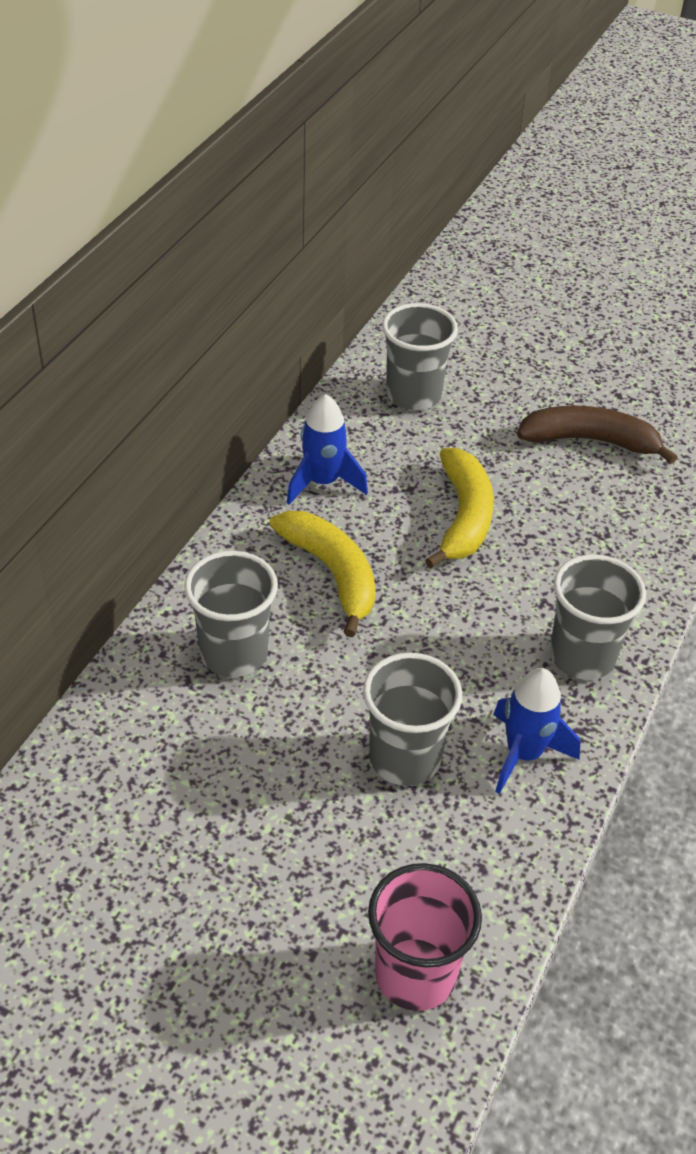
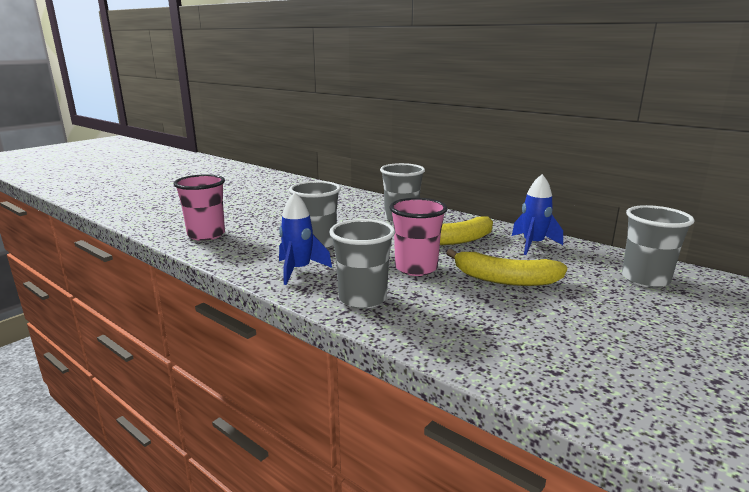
camera: 105 degrees right, 25 degrees down
brown banana [517,406,678,464] -> none
none -> pink cup [389,198,447,276]

